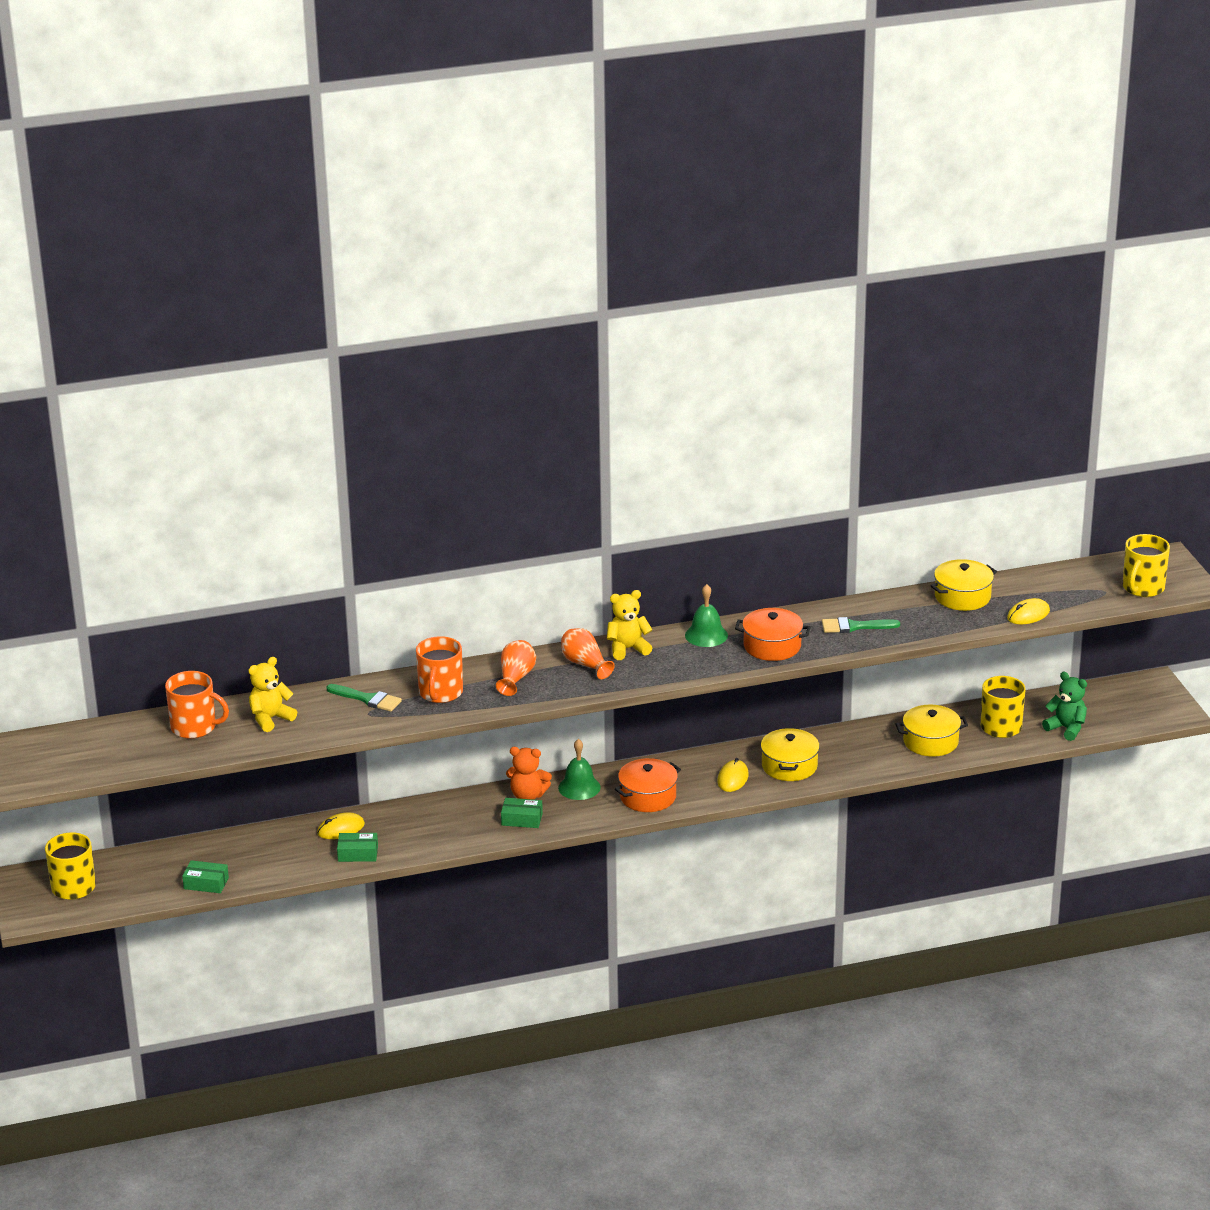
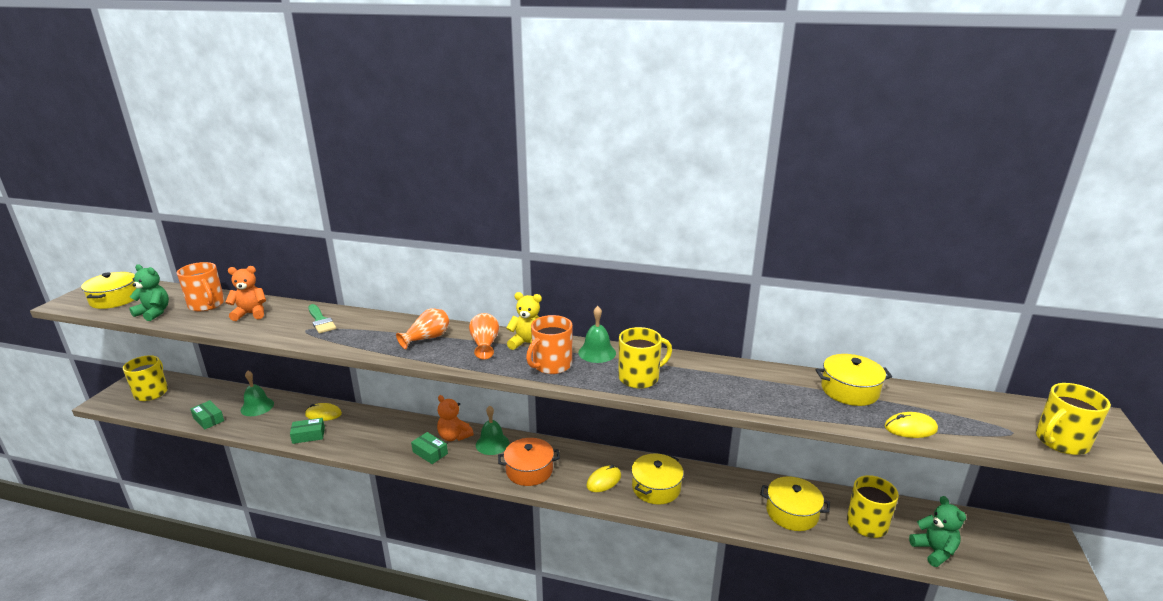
camera: 30 degrees right, 5 degrees down
yellow teddy bear [248,657,297,732] -> orange teddy bear [225,266,266,321]
green box [337,833,378,862] -> green box turned 45 degrees counterclockwise [290,418,325,444]
orange mug [416,636,463,703] -> orange mug moved to [526,315,573,374]
orange pot [735,608,811,661] -> yellow mug [618,327,672,389]
green brush [822,617,900,633] -> none
none -> yellow pot [81,272,136,309]
none -> green teddy bear [129,264,169,321]
none -> green bell [241,371,274,416]

